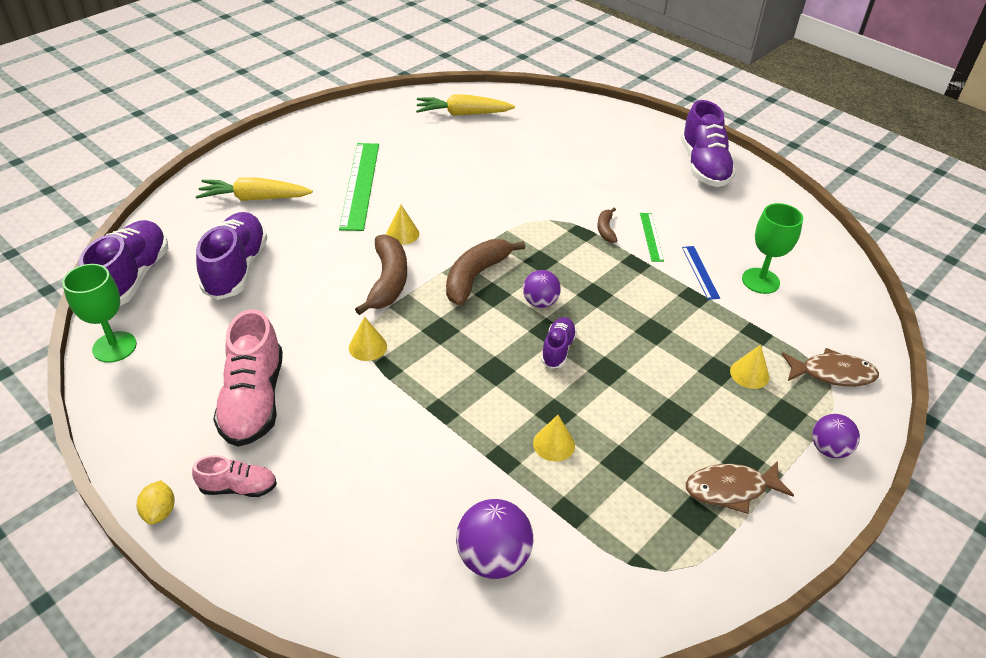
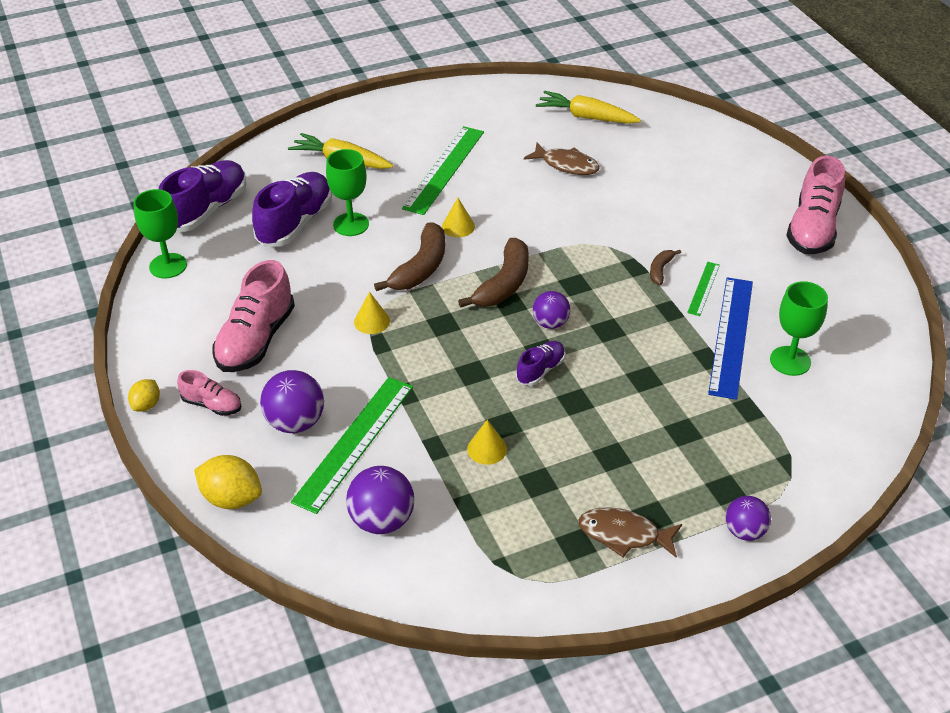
camera: 25 degrees right, 0 degrees up
brown banana [446,239,525,306] -> brown banana turned 150 degrees clockwise [458,238,529,308]
purple shoe [681,100,736,187] -> pink shoe [786,156,845,254]
blue ruler [682,246,720,300] -> blue ruler [708,277,753,400], size x2.02
yellow cone [730,344,769,389] -> none
brown fish [782,348,879,387] -> brown fish moved to [524,143,600,175]
none -> yellow lemon [194,455,262,509]
none -> purple ball [260,370,324,433]
none -> green ruler [291,377,413,514]
none -> green goblet [326,149,369,236]

